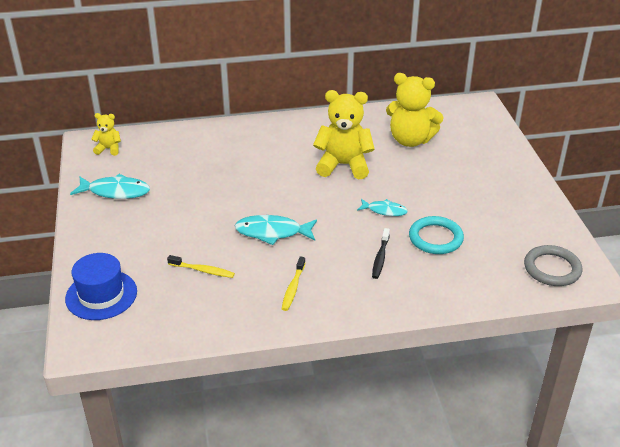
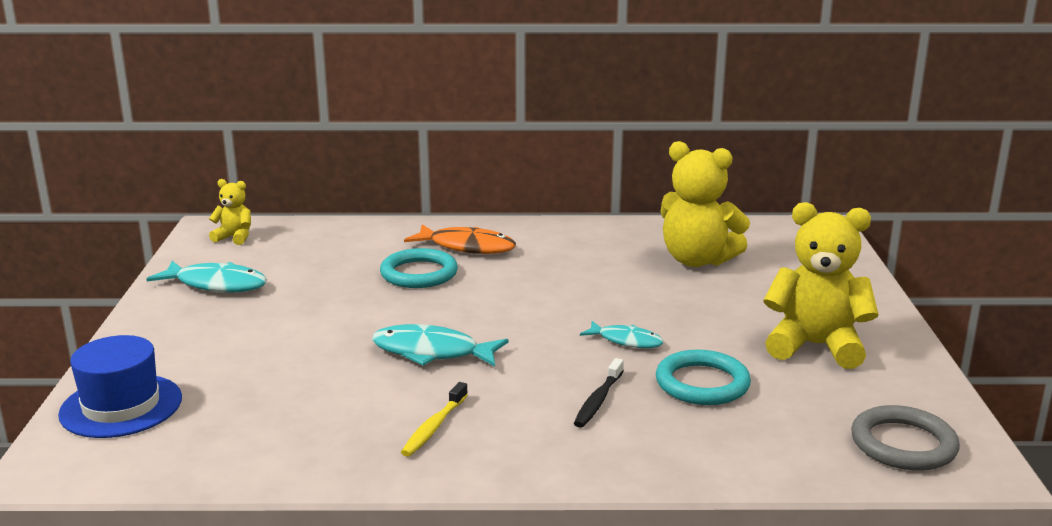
camera: 10 degrees right, 15 degrees down
yellow toothbrush [167,255,235,278] -> none
yellow teddy bear [313,90,375,179] -> yellow teddy bear moved to [763,202,878,369]
none -> turquoise ring [380,248,458,288]
none -> orange fish [404,224,516,254]

